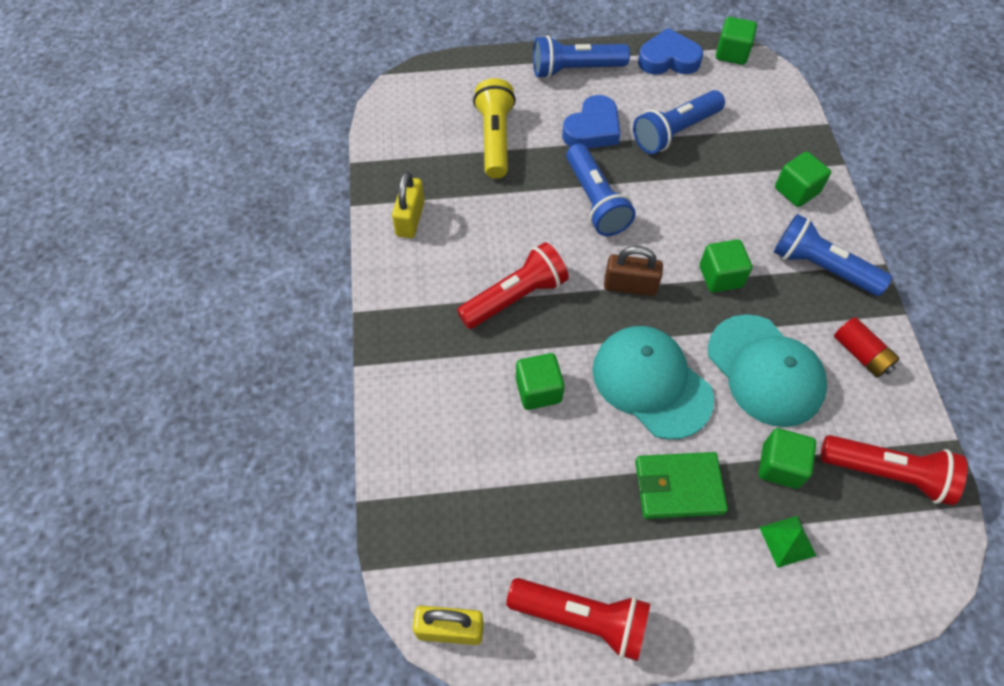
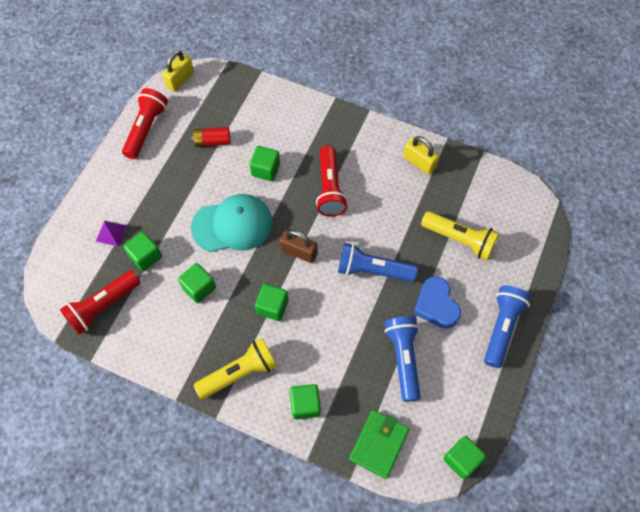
camera: 120 degrees right, 5 degrees up
red flashlight [506,578,650,661] -> red flashlight turned 150 degrees clockwise [122,88,168,159]
brown padlock [604,246,663,296] -> brown padlock turned 75 degrees clockwise [280,230,318,263]
green wallet [635,452,728,519] -> green wallet moved to [349,410,409,479]
blue heart [638,28,703,75] -> none
turquoise cap [708,314,827,427] -> green cube [178,263,216,303]
green pyramid [759,516,816,568] -> purple pyramid [96,220,127,247]
blue flashlight [774,214,892,296] -> yellow flashlight [194,338,277,399]
red battery [834,317,900,378] -> red battery moved to [191,127,231,147]

